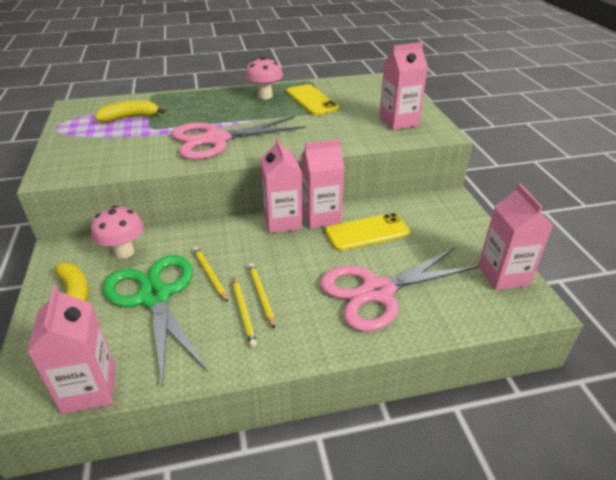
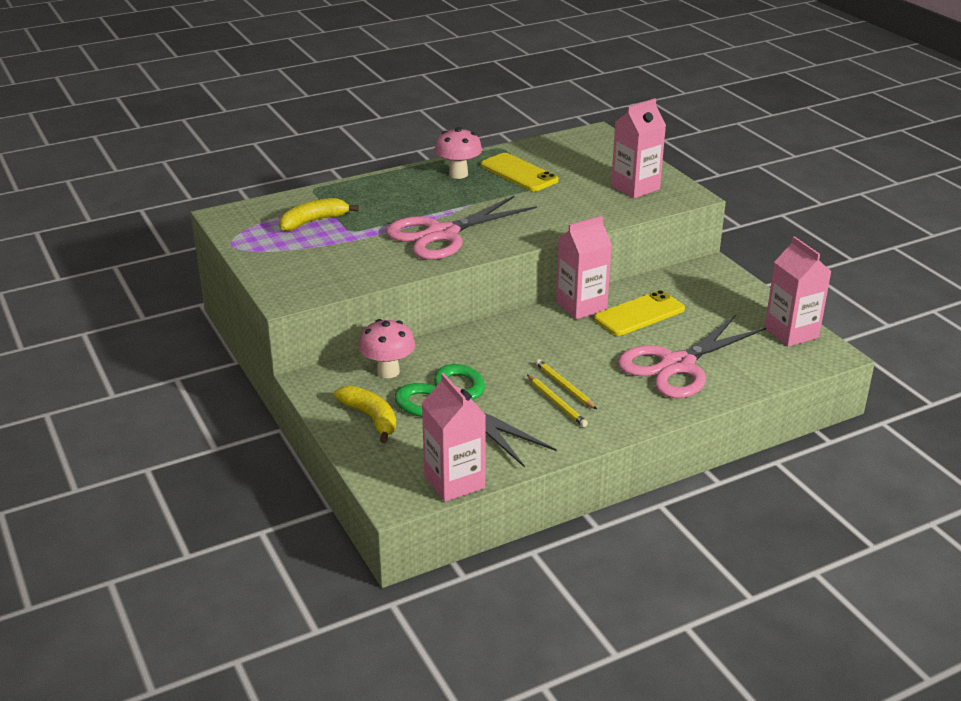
camera: 15 degrees left, 5 degrees down
yellow pencil [193,247,228,302] -> none
pink carton [261,137,302,233] -> none

